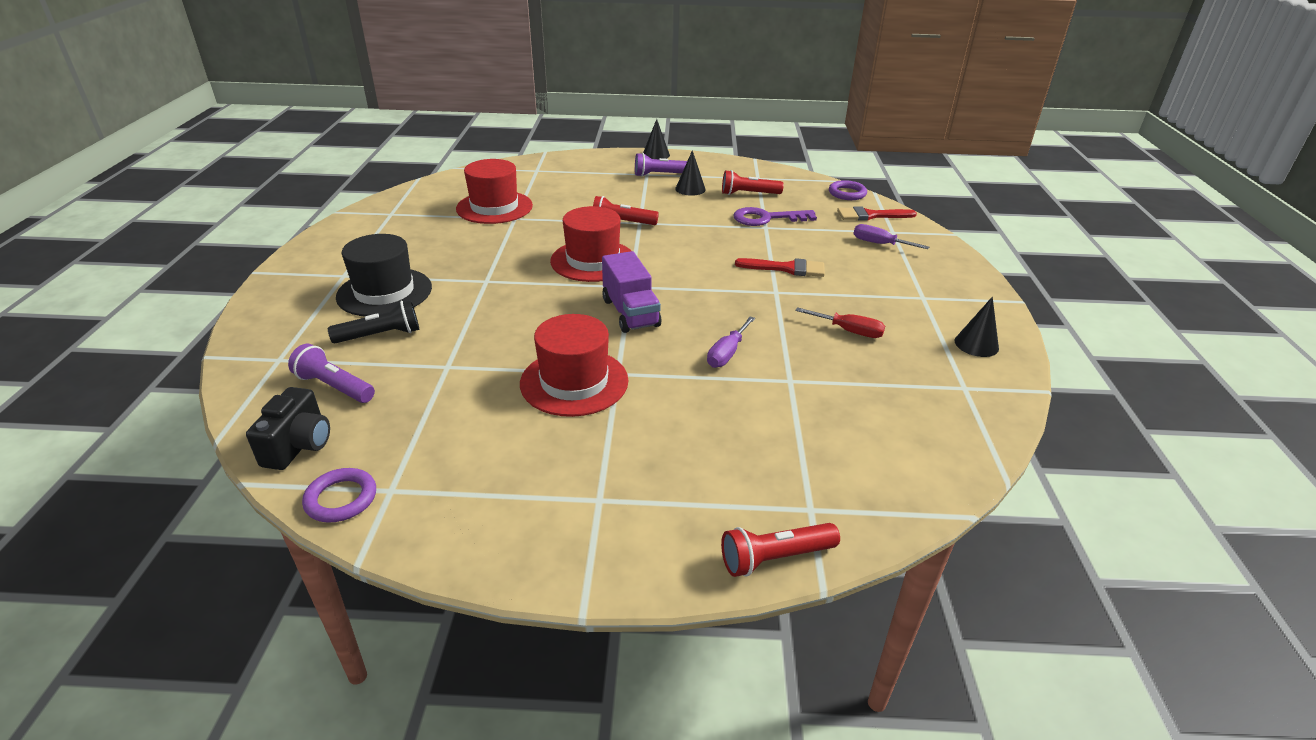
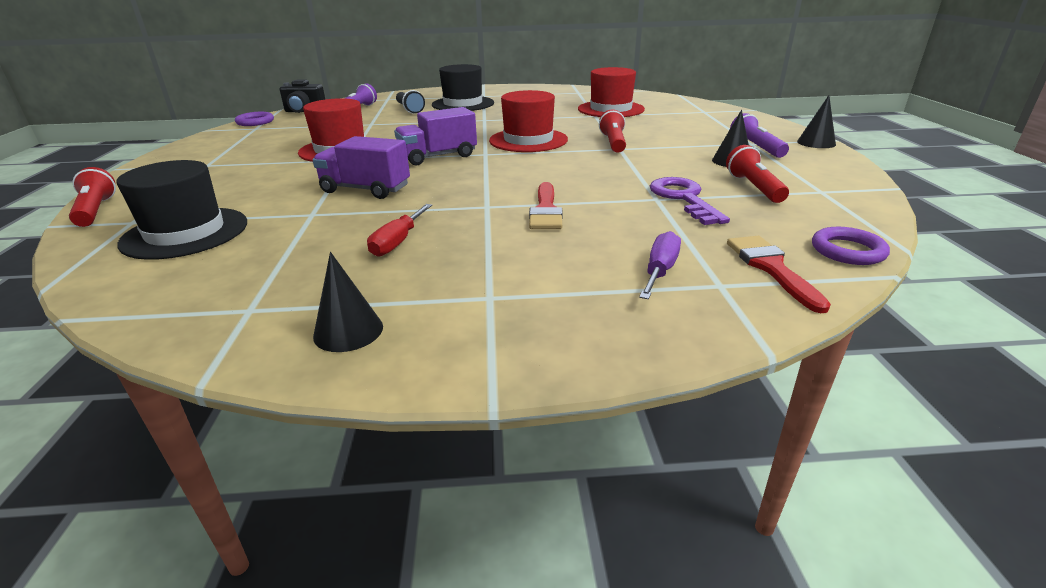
camera: 85 degrees right, 5 degrees down
purple screwdriver [707,316,755,368] -> purple truck [312,136,410,199]
none -> black hat [117,160,247,260]

